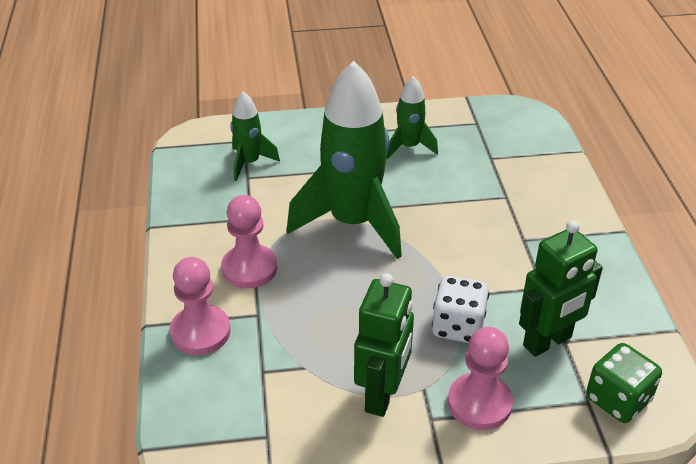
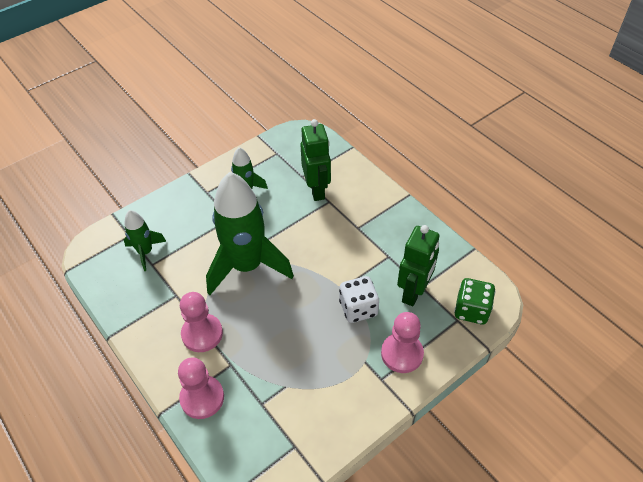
camera: 30 degrees left, 10 degrees up
green robot [354,273,414,417] -> green robot moved to [301,119,331,201]

